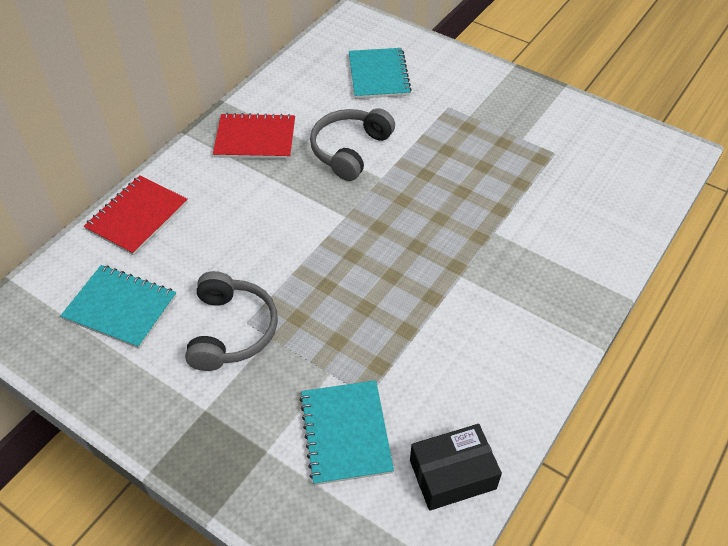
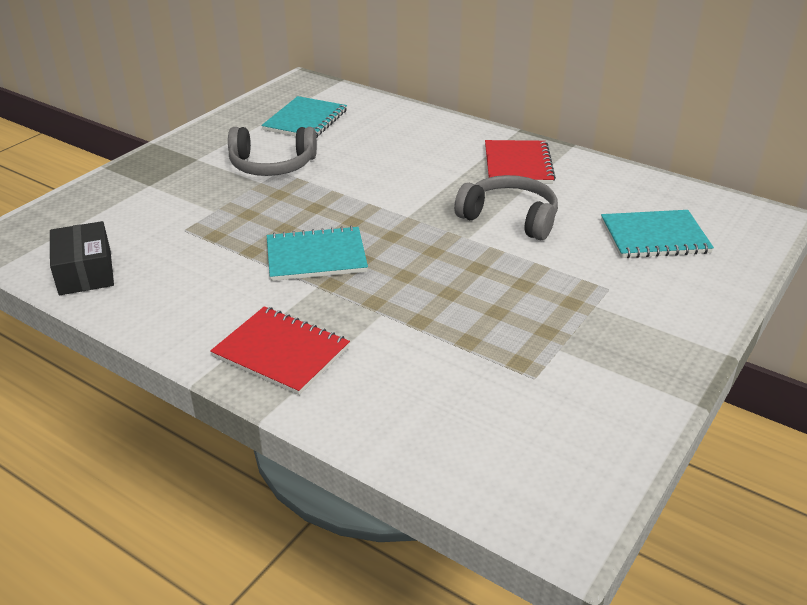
camera: 90 degrees right, 15 degrees down
red notebook [84,175,188,255] -> red notebook moved to [210,306,350,395]
turquoise notebook [300,380,394,485] -> turquoise notebook moved to [267,226,368,281]

